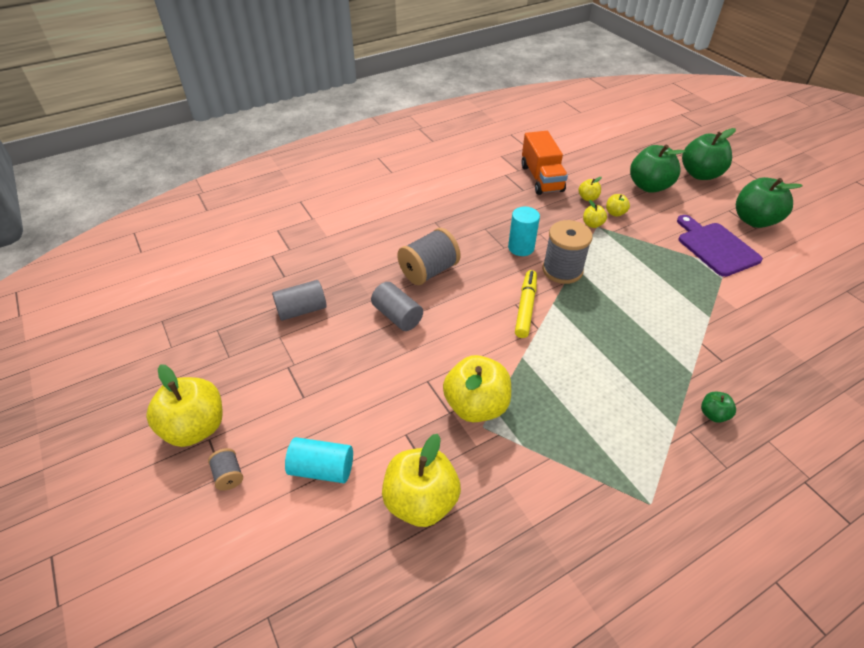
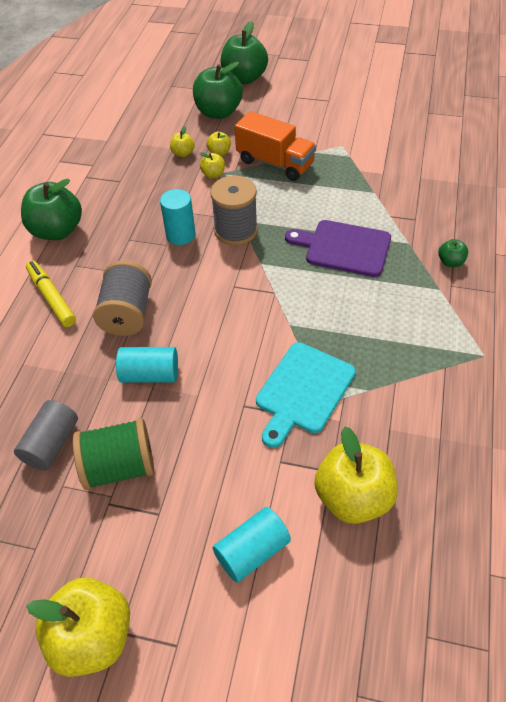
camera: 45 degrees left, 5 degrees up
grey spool [208,448,243,491] -> none
grey cylinder [371,282,423,331] -> turquoise cylinder [116,347,178,383]
yellow apple [443,355,511,422] -> turquoise cutting board [256,342,356,448]
yellow marker [515,270,537,338] -> yellow marker moved to [26,261,76,327]
orange truck [521,131,568,195] -> orange truck moved to [235,111,316,181]
purple cutting board [677,215,763,277] -> purple cutting board moved to [285,220,391,277]
green apple [736,177,803,228] -> green apple moved to [21,178,82,240]
none -> green spool [73,418,154,490]

